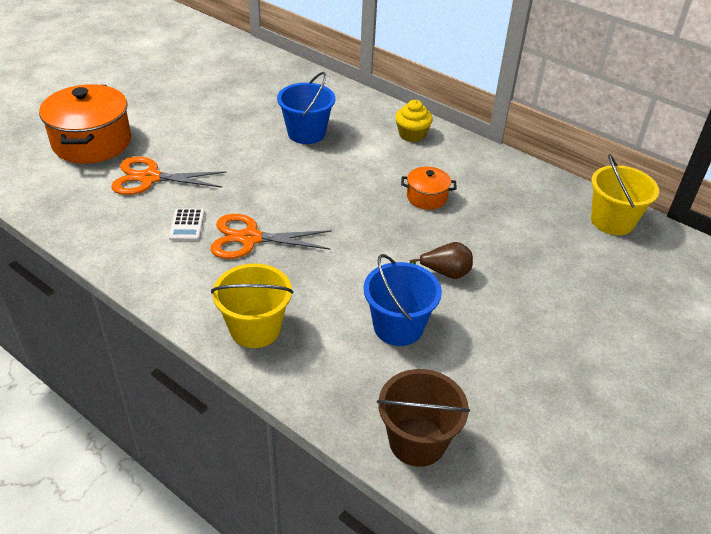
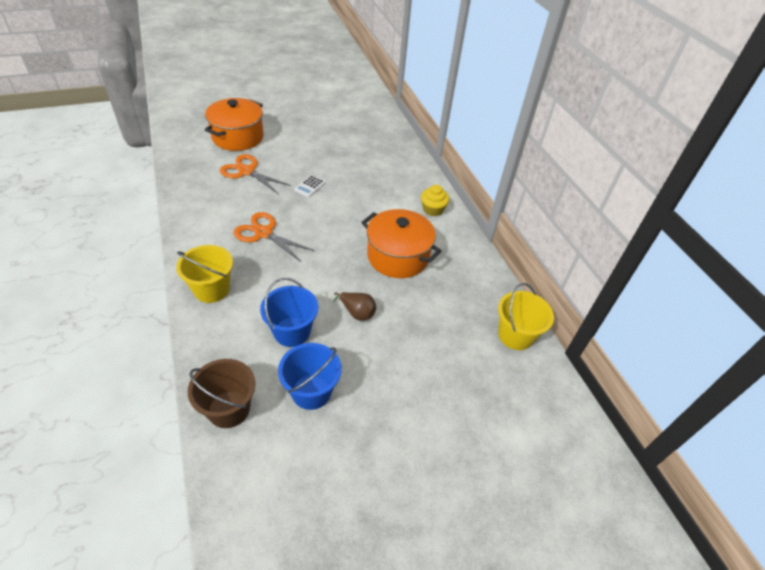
camera: 30 degrees right, 5 degrees up
white calculator [169,208,205,241] -> white calculator moved to [294,175,326,197]
blue bucket [277,72,335,144] -> blue bucket moved to [278,343,342,410]
orange pot [401,167,456,210] -> orange pot [361,209,442,278], size x2.00

